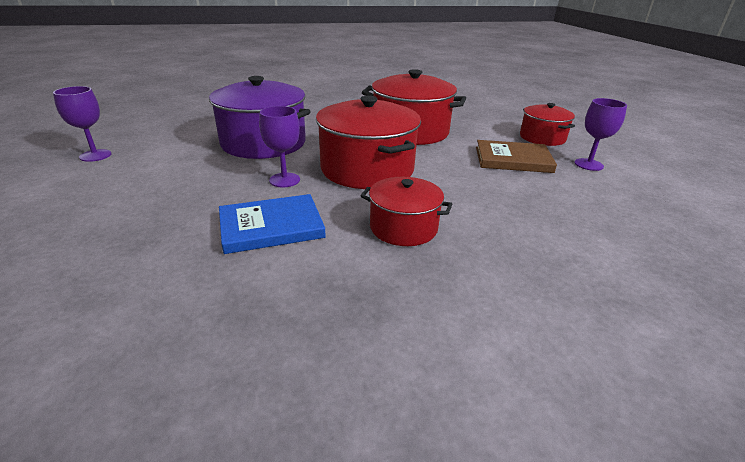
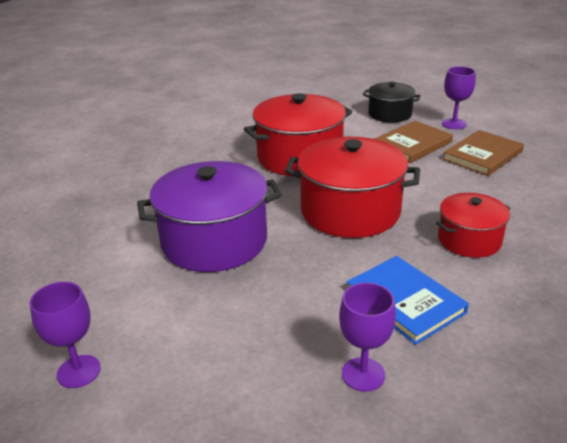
camera: 45 degrees left, 0 degrees up
blue book [219,194,326,254] -> blue book turned 60 degrees counterclockwise [346,256,469,345]
purple goblet [259,106,300,187] -> purple goblet moved to [339,283,396,392]
red pot [520,103,575,146] -> black pot [363,82,421,123]
none -> brown book [442,130,524,176]

